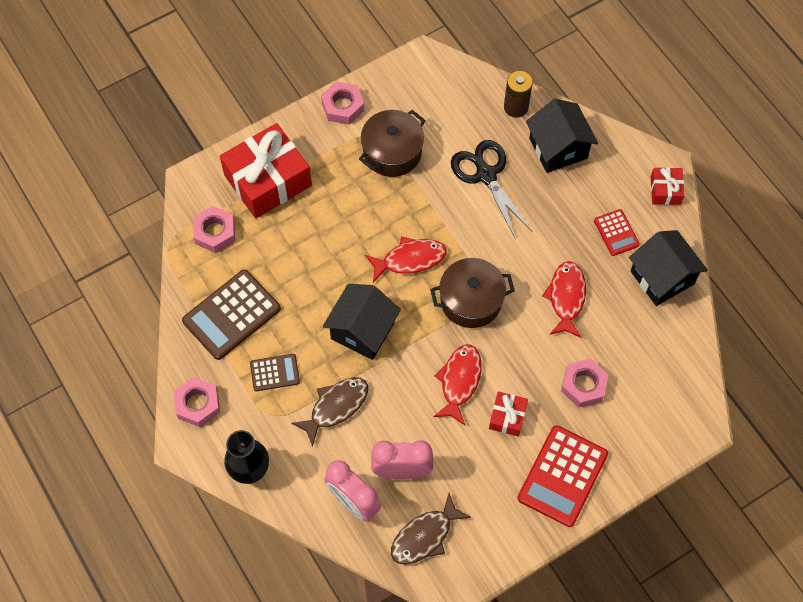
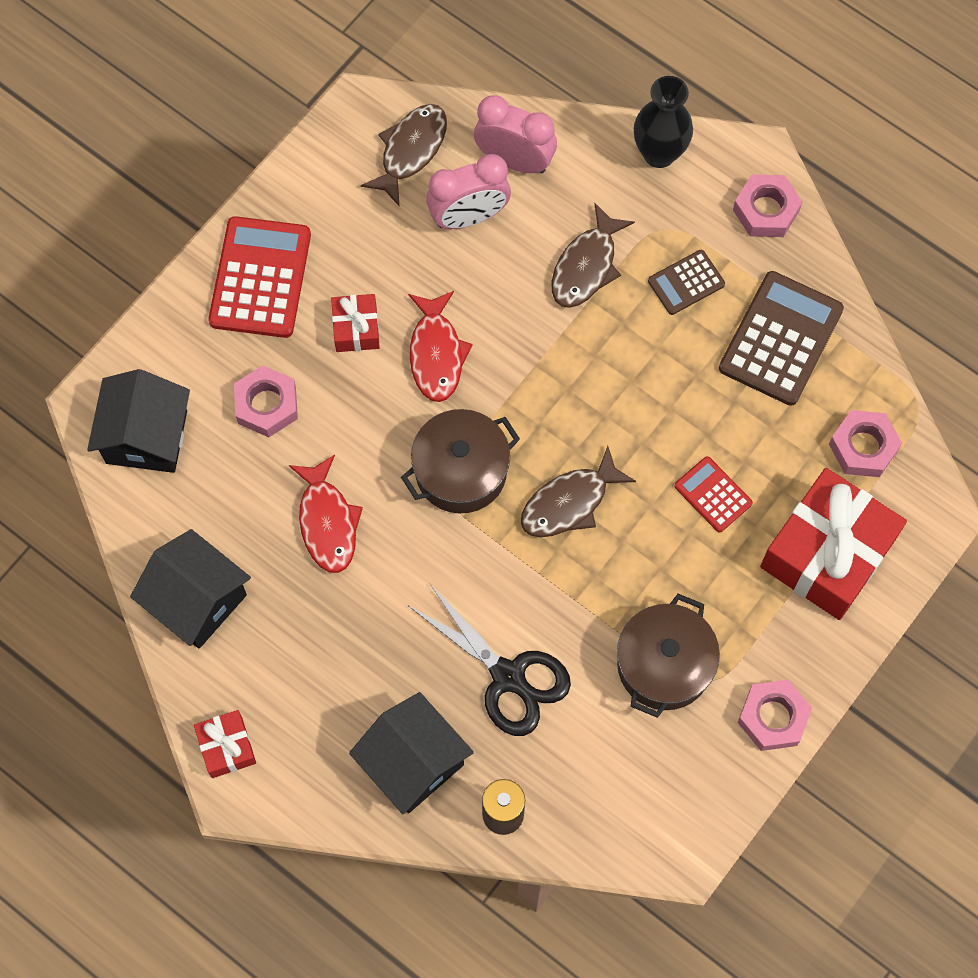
camera: 160 degrees right, 5 degrees up
black house [323,284,401,360] -> black house moved to [87,369,190,473]
red fish [365,237,447,282] -> brown fish [521,446,636,537]
red calculator [594,209,640,256] -> red calculator moved to [675,456,753,533]

